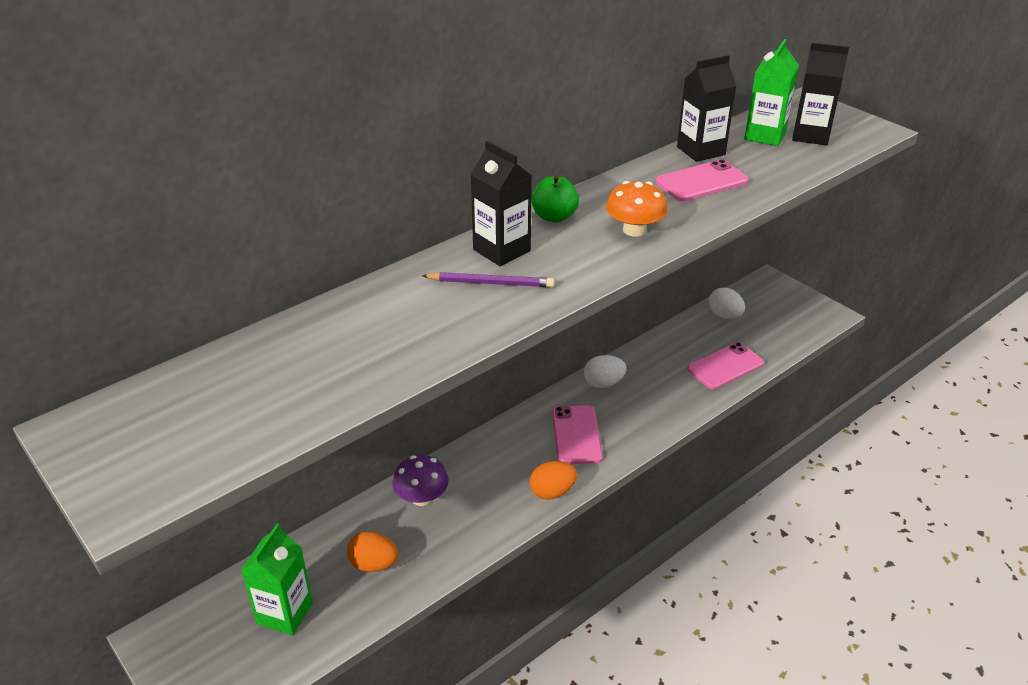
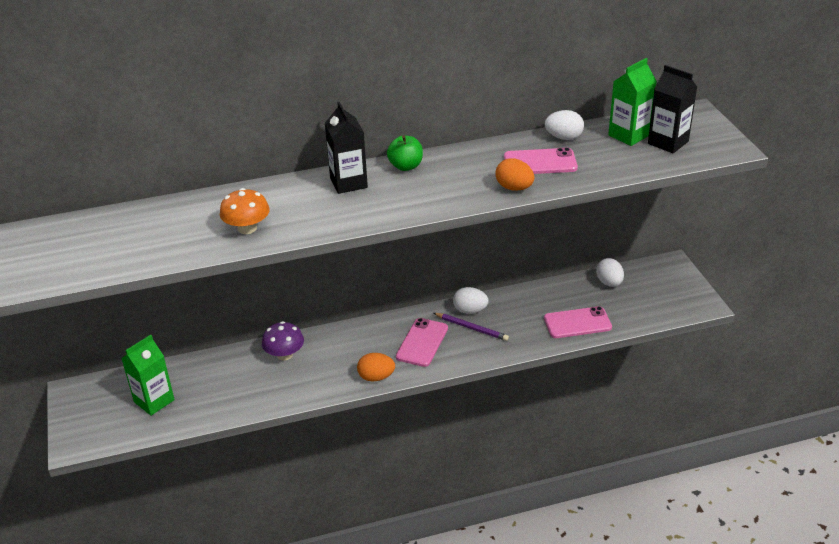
camera: 25 degrees right, 0 degrees up
orange egg [347,531,398,572] -> orange egg moved to [495,158,535,191]
purple pencil [422,272,554,287] -> purple pencil moved to [434,313,509,341]
orange mushroom [606,181,667,237] -> orange mushroom moved to [220,188,270,234]
black carton [677,55,736,162] -> white egg [545,110,584,140]

